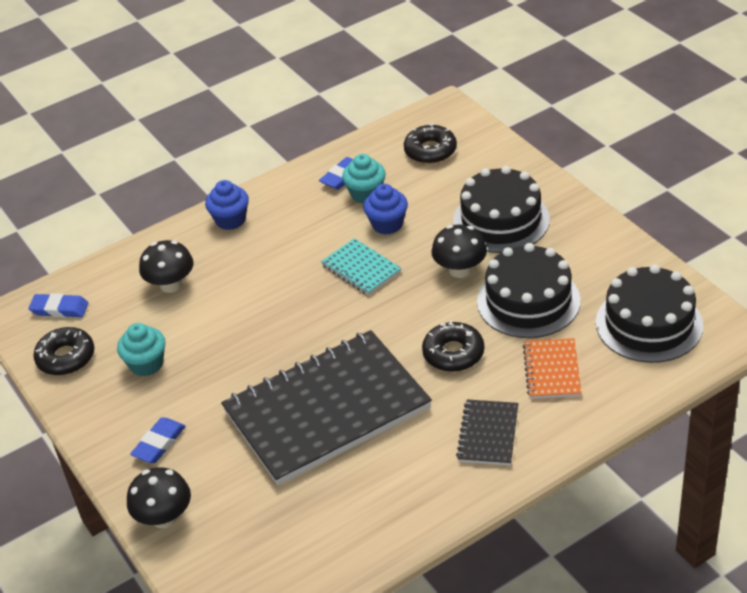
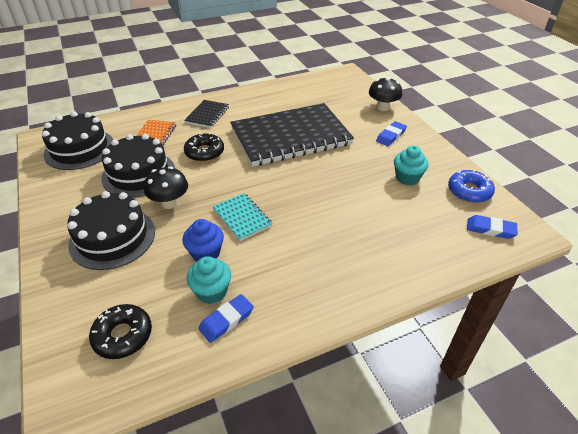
camera: 175 degrees left, 0 degrees up
black donut [33,327,95,375] -> blue donut [448,170,495,203]
black mushroom [139,240,194,293] -> none
blue cupcake [205,180,249,230] -> none

